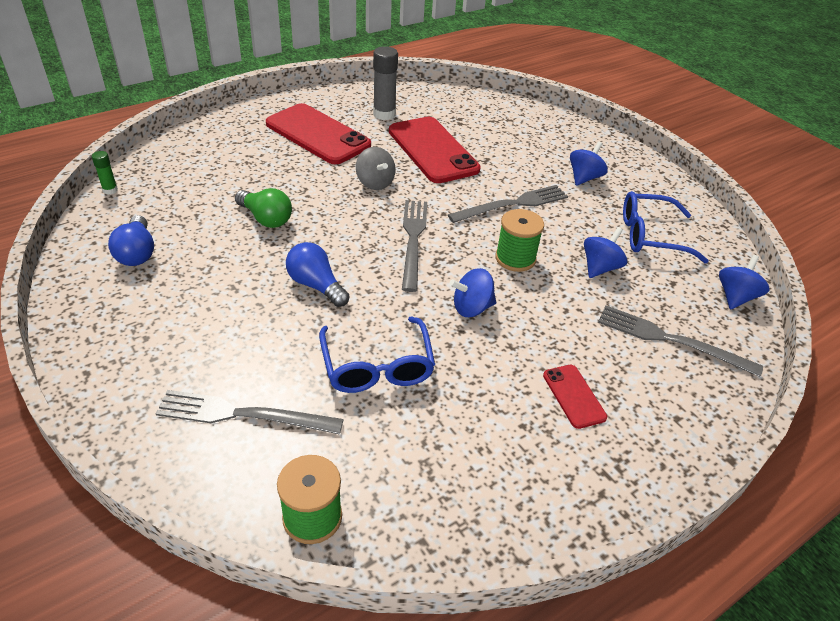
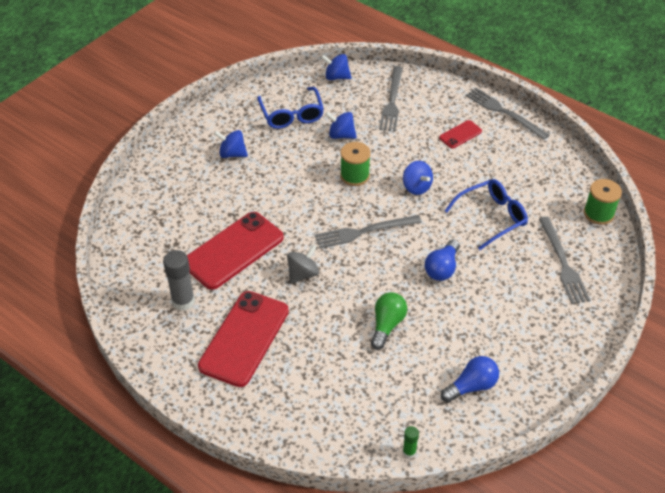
camera: 105 degrees left, 5 degrees up
grey fork [448,185,568,223] -> grey fork moved to [466,88,550,140]

